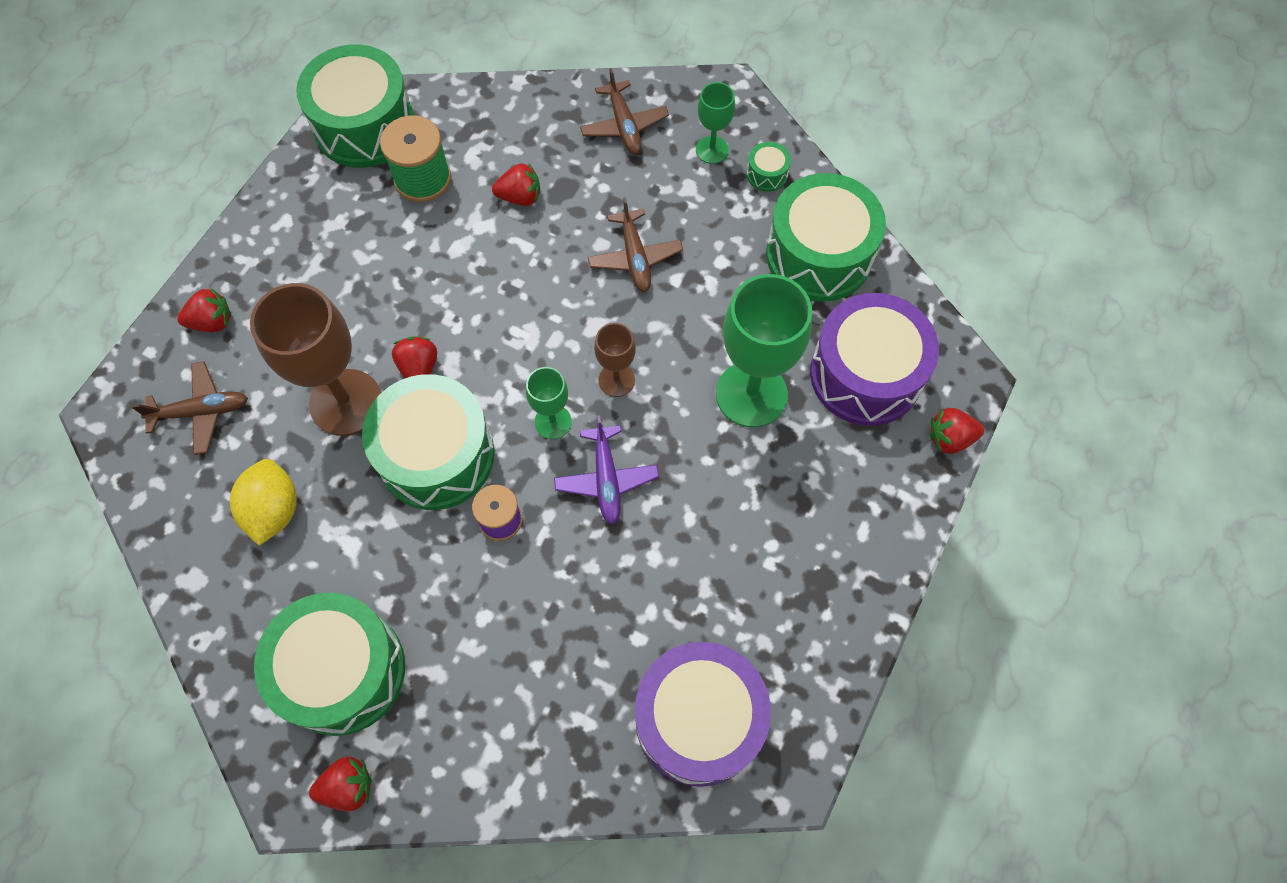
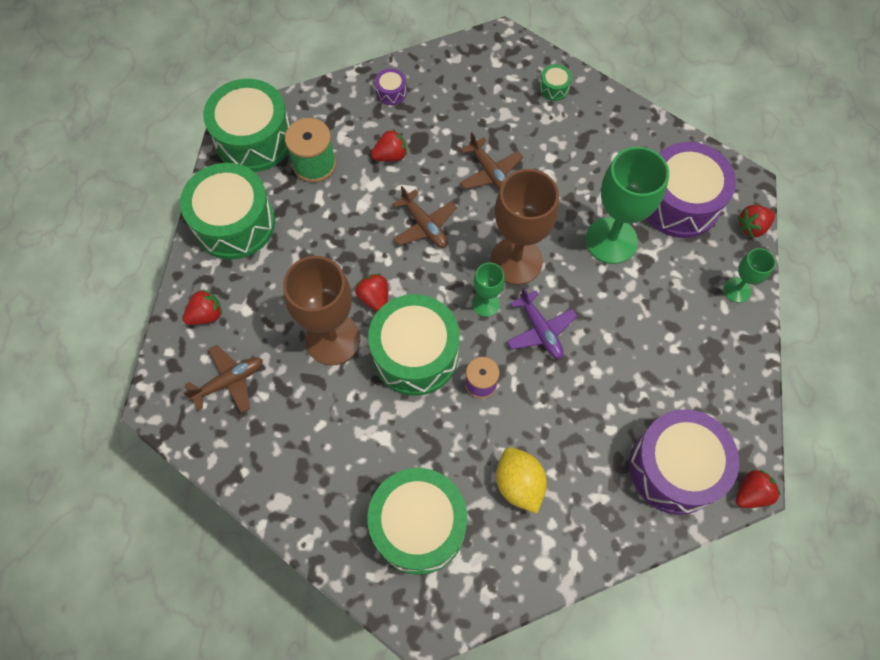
camera: 20 degrees left, 0 degrees up
yellow lemon [230,459,297,546] -> yellow lemon moved to [496,447,547,514]
red strawberry [309,756,372,811] -> red strawberry moved to [736,470,781,508]
brown plane [580,68,669,154] -> brown plane moved to [392,186,457,248]
brown goblet [594,323,636,397] -> brown goblet [490,169,559,285], size x1.96
green goblet [696,82,735,164] -> green goblet moved to [723,248,776,303]
green drum [766,173,886,301] -> green drum moved to [180,163,275,260]
none -> purple drum [375,69,407,105]

